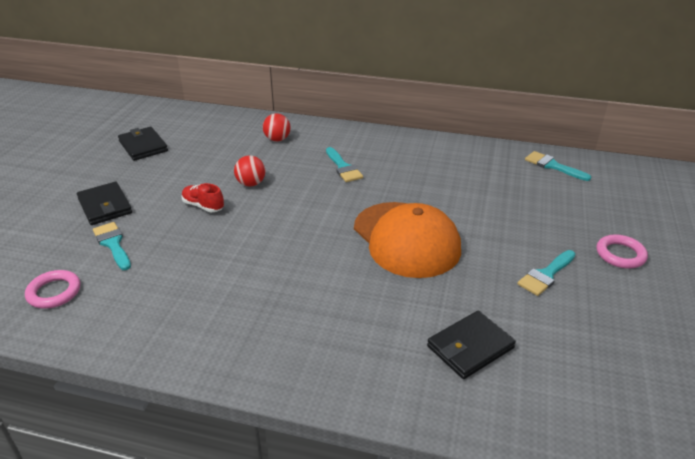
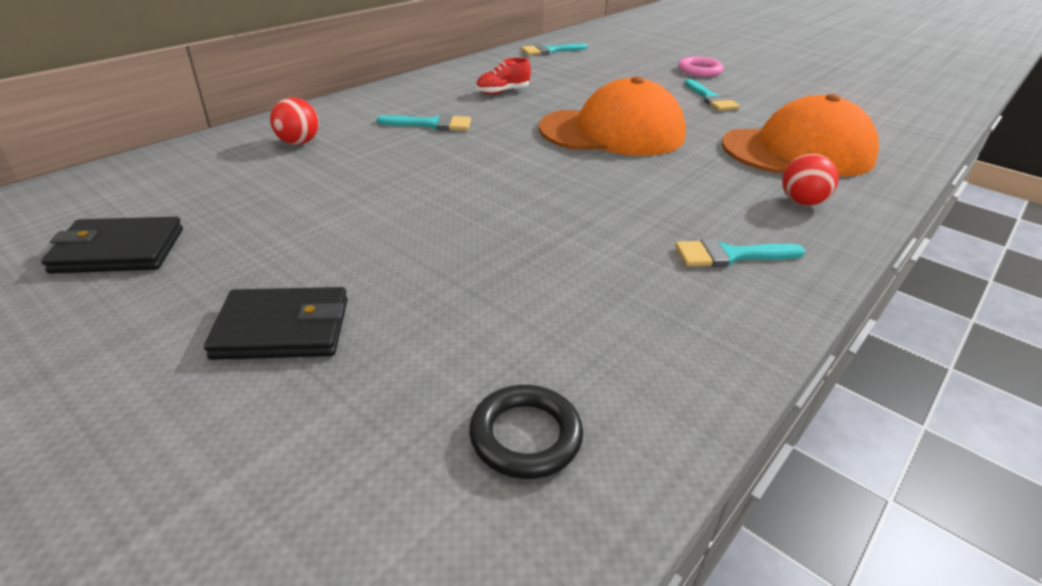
camera: 65 degrees left, 0 degrees up
pink ring [25,270,80,309] -> black ring [469,385,583,479]
turquoise brush [93,222,131,270] -> turquoise brush moved to [675,238,805,267]
red shoe [181,183,224,212] -> red shoe moved to [476,58,531,95]
red ball [234,155,265,187] -> red ball moved to [782,154,839,206]
black wallet [427,311,516,379] -> orange cap [722,94,879,176]

